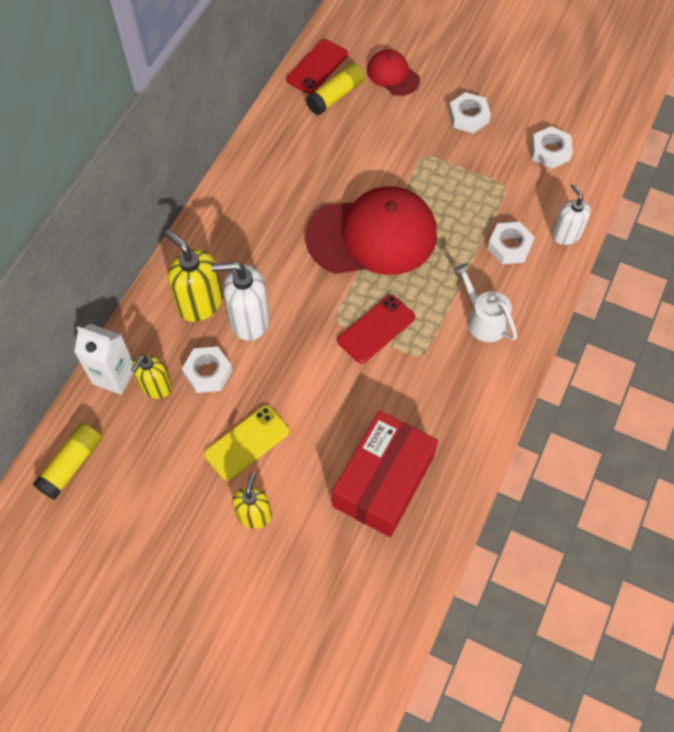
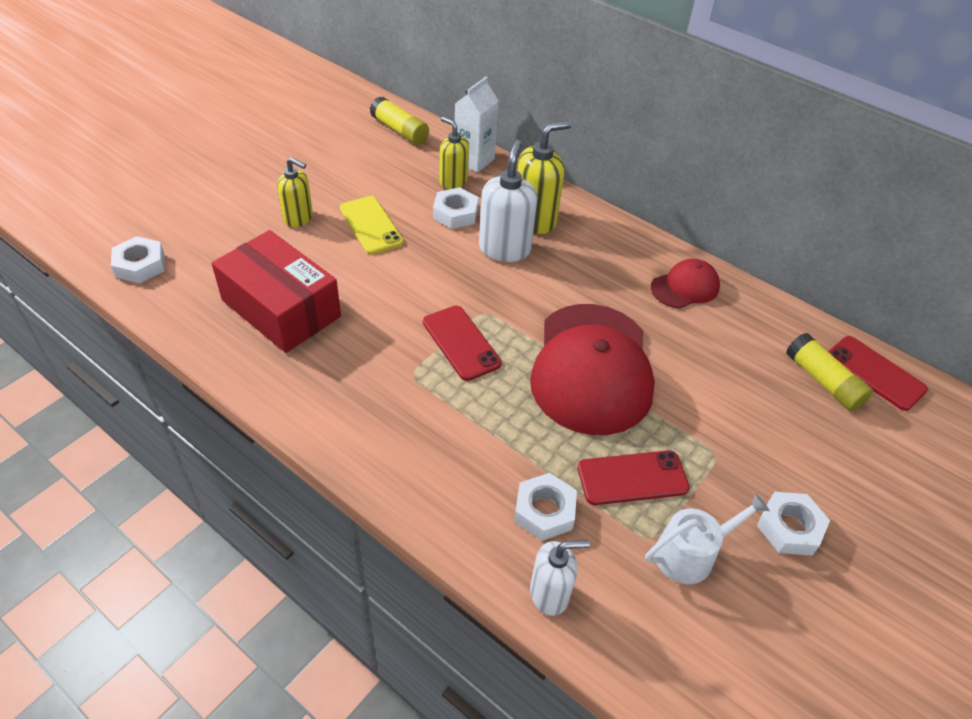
camera: 100 degrees right, 15 degrees down
red cap [367,50,420,96] -> red cap moved to [651,259,720,308]
white watering can [454,263,517,342] -> white watering can moved to [645,493,770,584]
white nut [531,126,573,169] -> white nut moved to [111,236,165,283]
none -> red phone [578,450,690,505]

